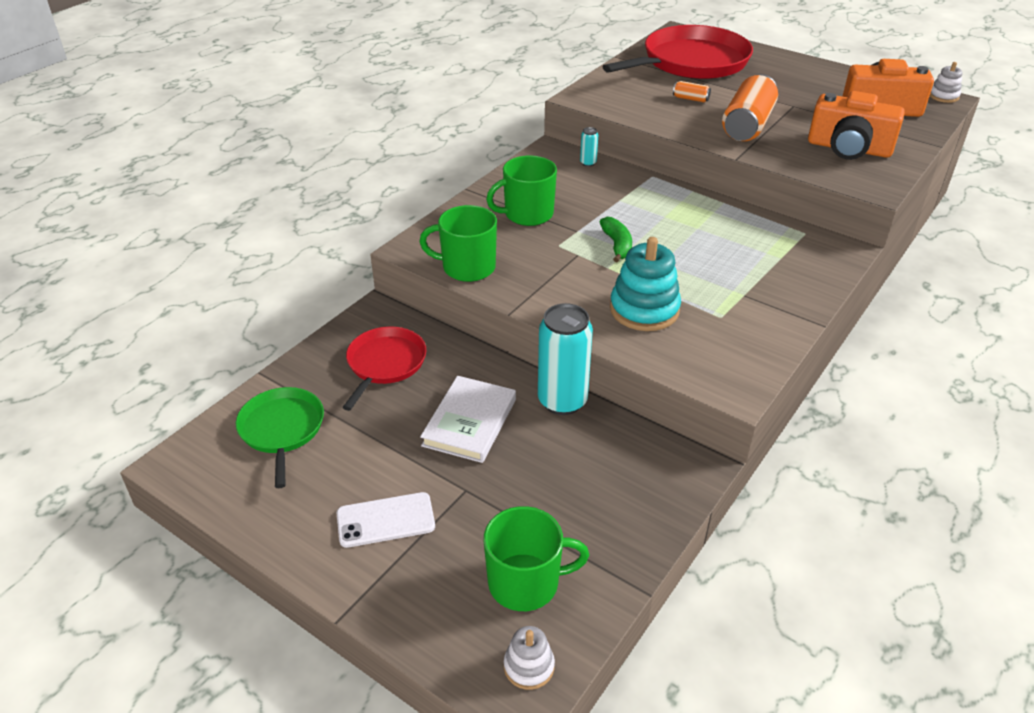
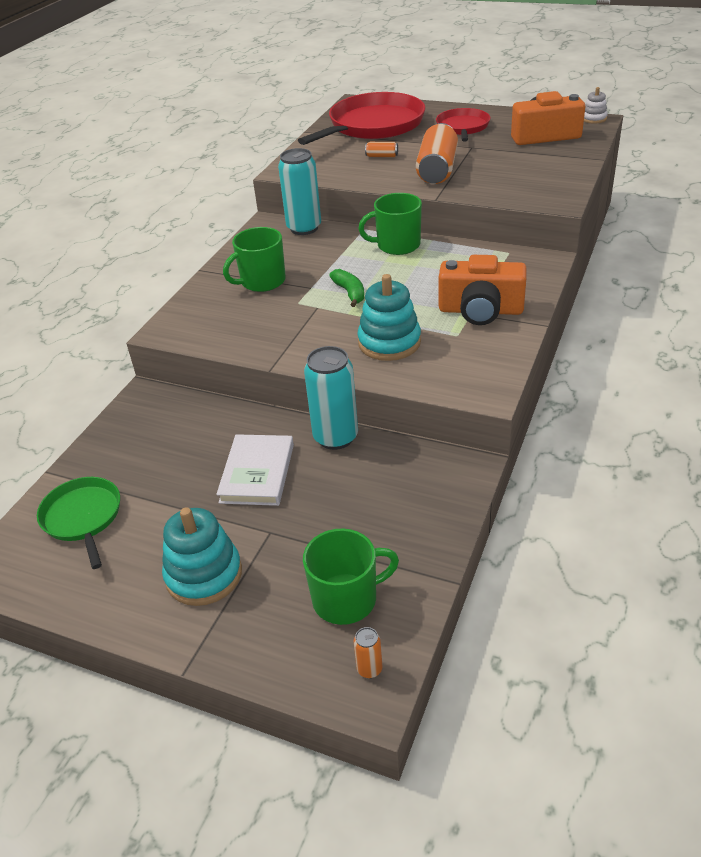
camera: 10 degrees left, 0 degrees up
white phone [336,492,435,548] -> turquoise stacking toy [162,507,242,606]
red pan [342,326,426,411] -> red pan moved to [436,108,491,142]
green mug [419,205,497,282] -> green mug moved to [358,193,422,255]
white stacking toy [504,626,555,690] -> orange can [354,627,383,678]
turquoise can [580,127,598,167] -> turquoise can [278,148,321,235], size x2.33
orange camera [808,91,905,160] -> orange camera moved to [439,255,527,325]

